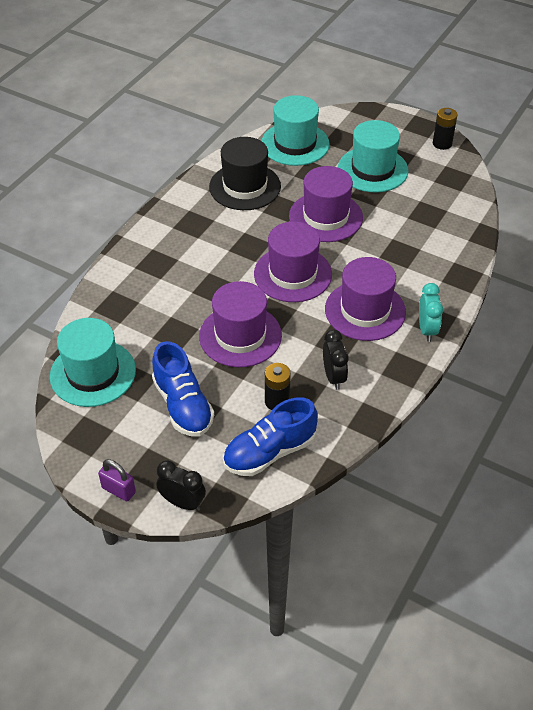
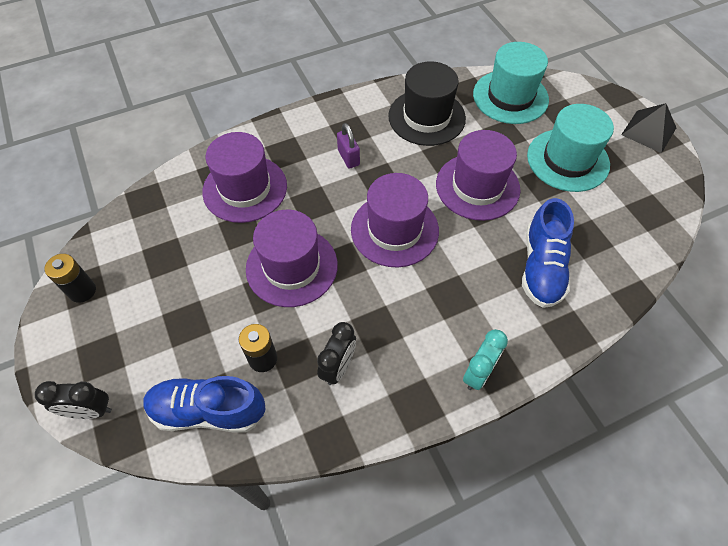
camera: 35 degrees right, 10 degrees up
turquoise hat [50,318,136,407] -> none
purple padlock [98,459,136,501] -> purple padlock moved to [337,123,360,169]
blue shoe [152,341,214,437] -> blue shoe moved to [522,198,574,308]
black clock [156,460,206,511] -> black clock turned 120 degrees clockwise [35,381,112,419]
purple hat [325,257,406,341] -> purple hat moved to [202,132,287,223]
black battery [433,108,458,150] -> black battery moved to [44,254,96,303]
none -> black pyramid [621,103,676,153]

